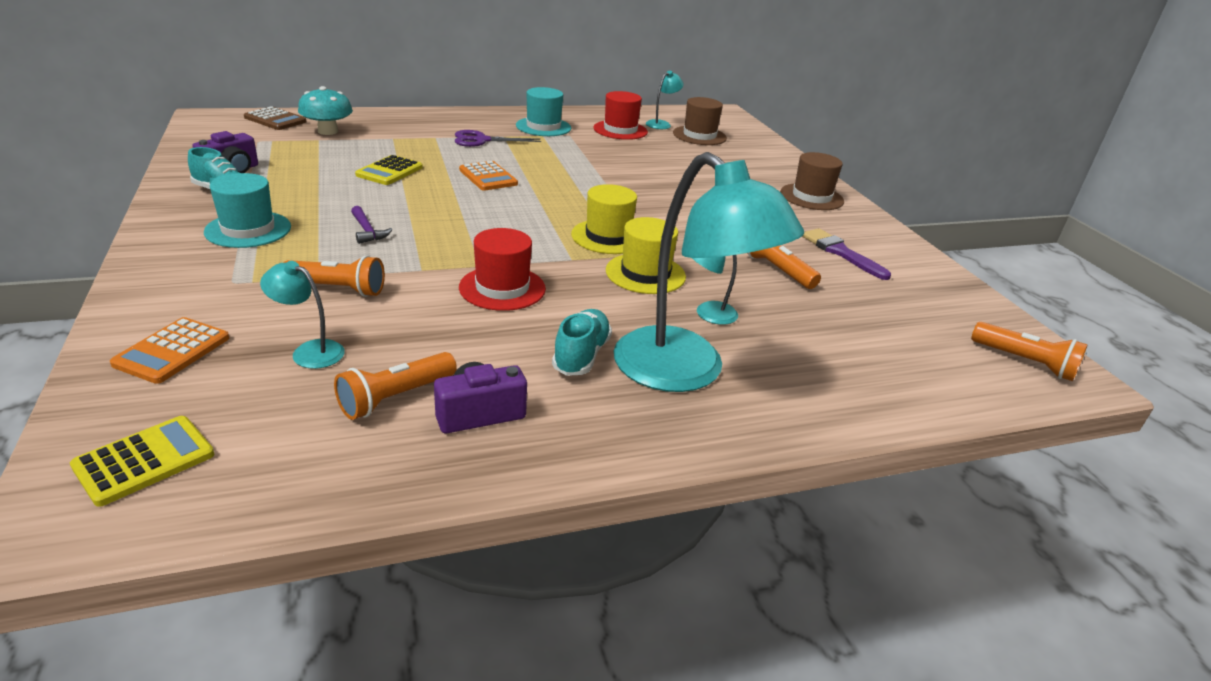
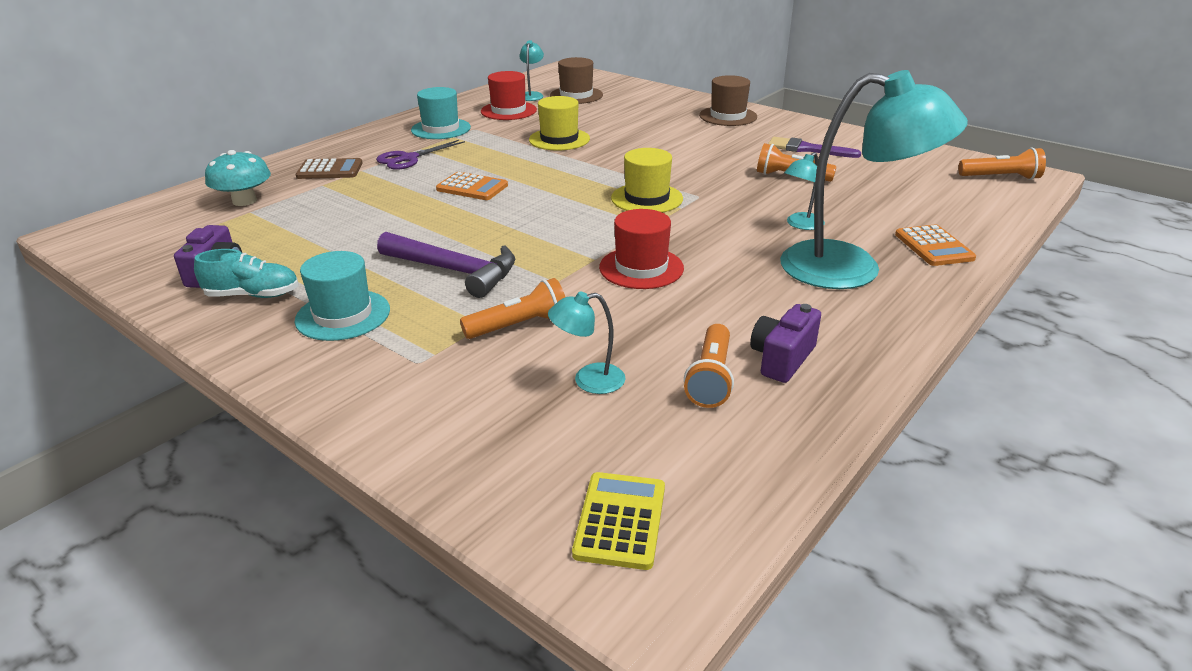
camera: 30 degrees left, 0 degrees up
orange calculator [110,317,229,384] -> orange calculator moved to [895,224,976,266]
brown calculator [244,106,307,130] -> brown calculator moved to [296,158,363,179]
purple hammer [351,206,393,244] -> purple hammer [377,232,515,298], size x2.03
yellow calculator [355,155,423,185] -> none
turquoise shoe [552,309,612,376] -> none
yellow hat [606,217,686,294] -> yellow hat moved to [529,96,590,151]

